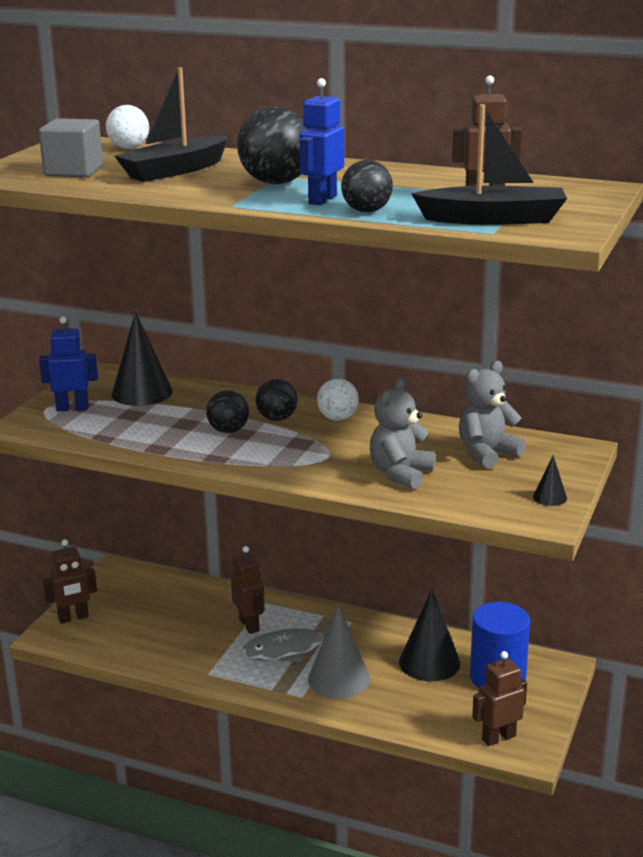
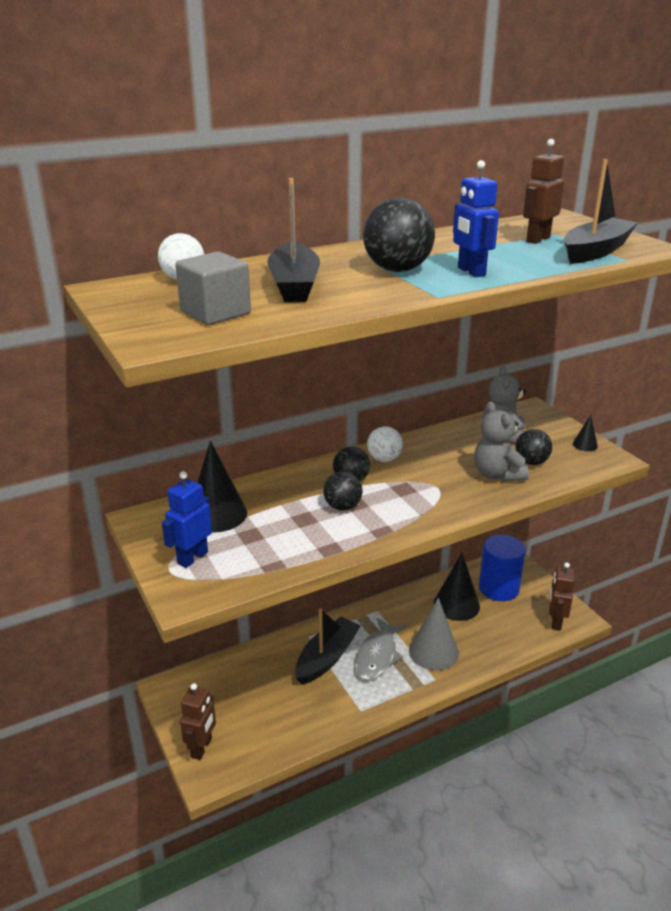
camera: 50 degrees left, 5 degrees up
brown robot [231,546,265,634] -> black boat [295,609,361,685]
black ball [341,160,393,212] -> black ball moved to [515,429,552,465]

